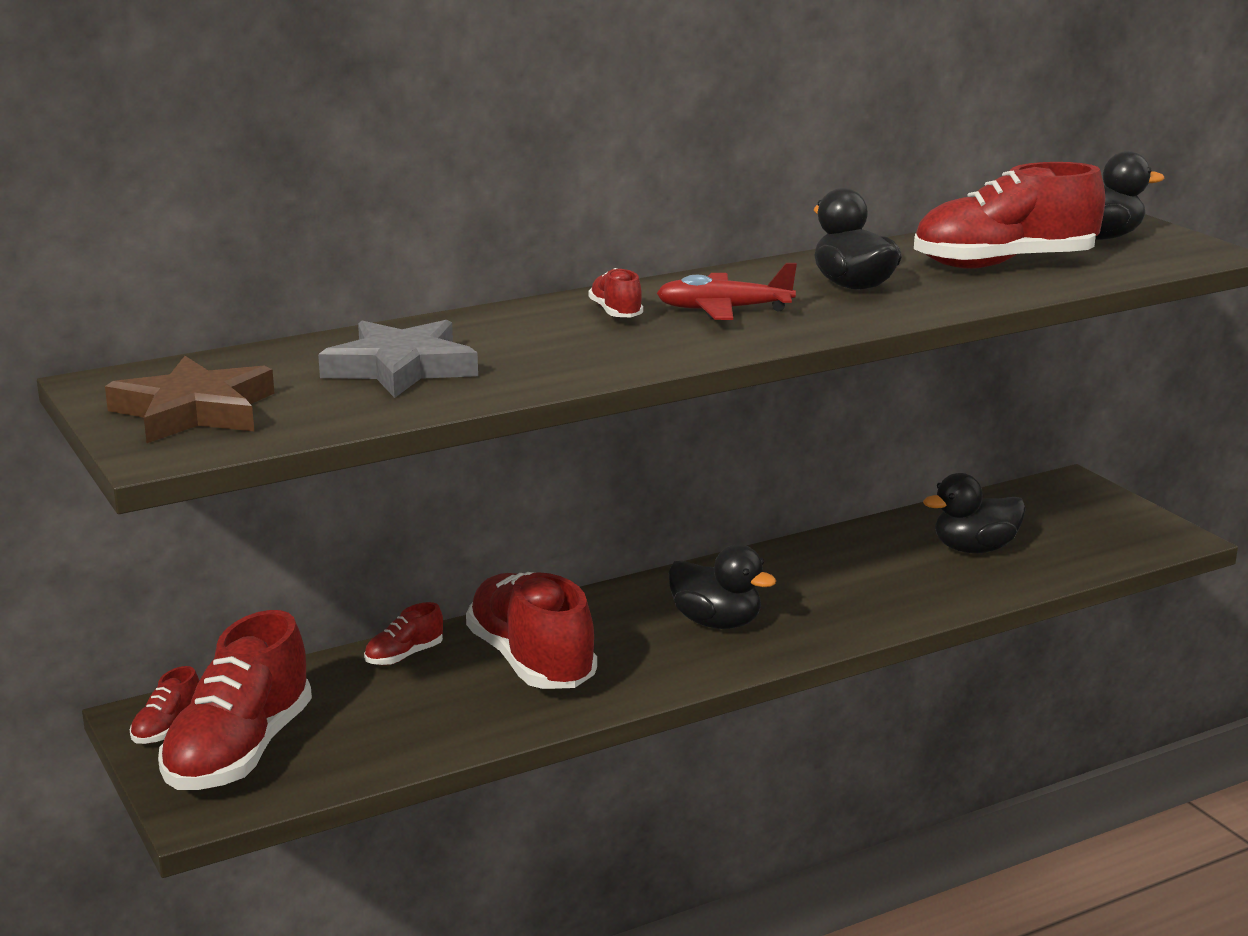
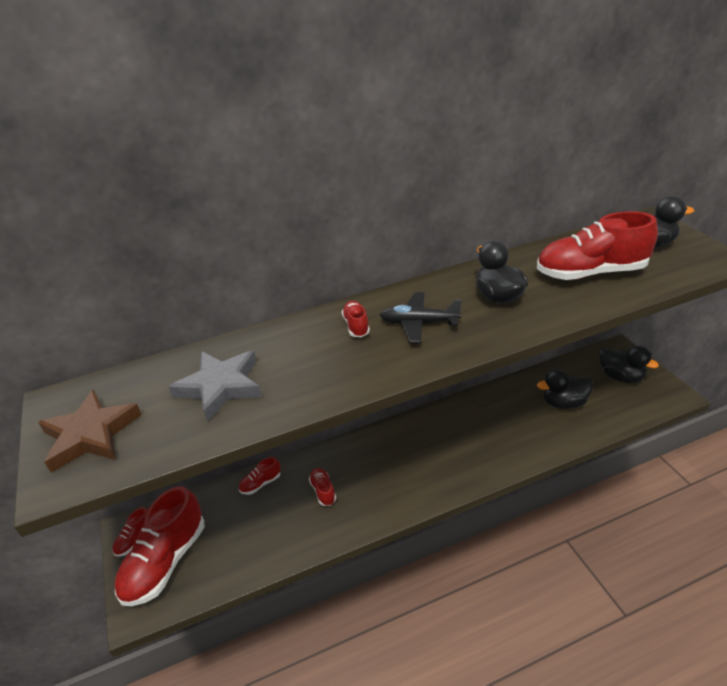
camera: 10 degrees right, 15 degrees up
red shoe [466,572,597,689] -> red shoe [309,468,336,506], size x0.45
red plane [657,263,797,320] -> black plane [380,292,462,343]
black duck [668,544,776,629] -> black duck moved to [599,346,659,383]

